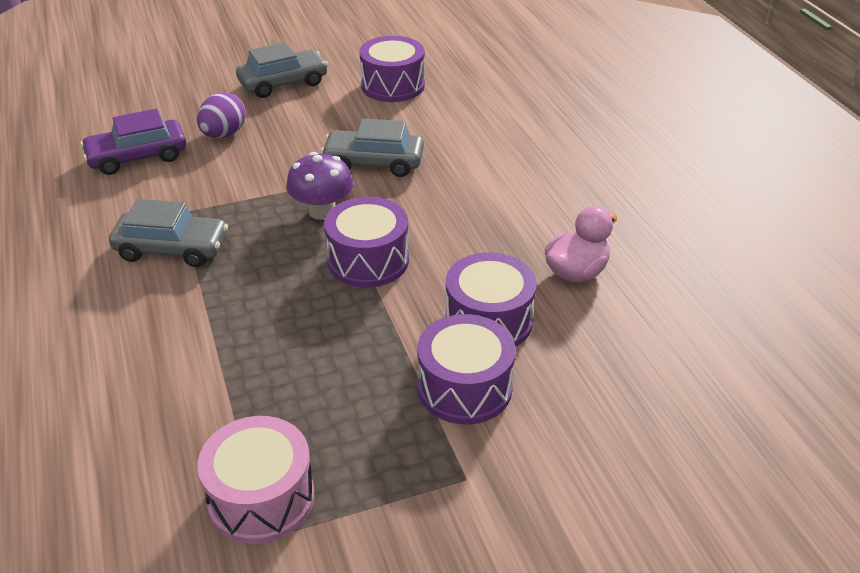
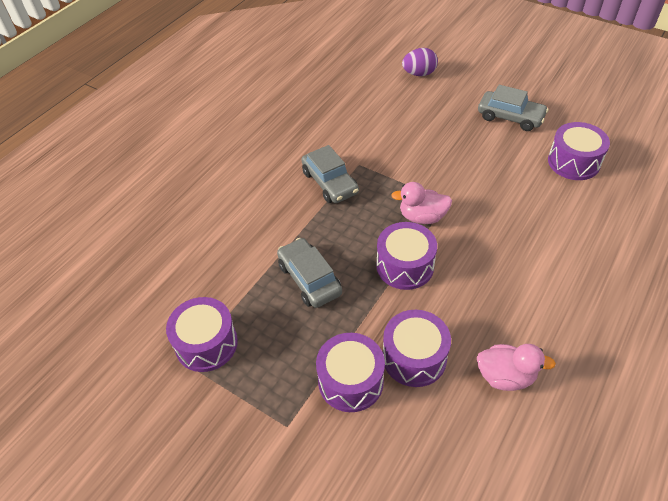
camera: 55 degrees right, 10 degrees up
purple car [80,109,186,175] -> none
purple egg [197,92,246,138] -> purple egg moved to [402,48,438,76]
pink drum [197,416,315,544] -> purple drum [166,297,238,372]
purple mushroom [286,152,353,220] -> pink duck [391,182,452,224]
grey car [321,119,424,177] -> grey car moved to [277,238,342,308]

